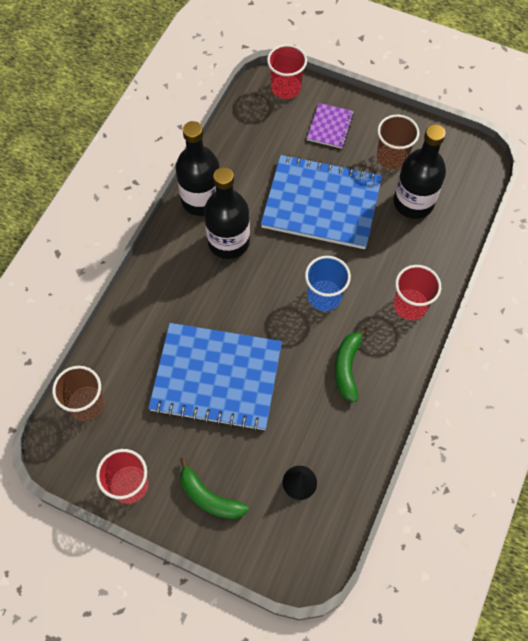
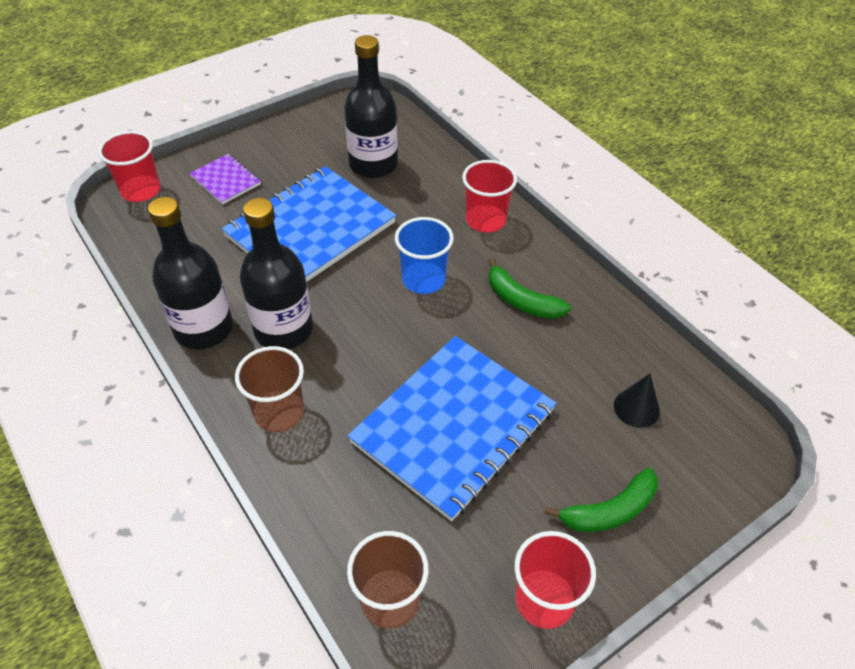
camera: 60 degrees left, 15 degrees down
brown cup [377,115,420,170] -> brown cup moved to [235,346,304,433]

